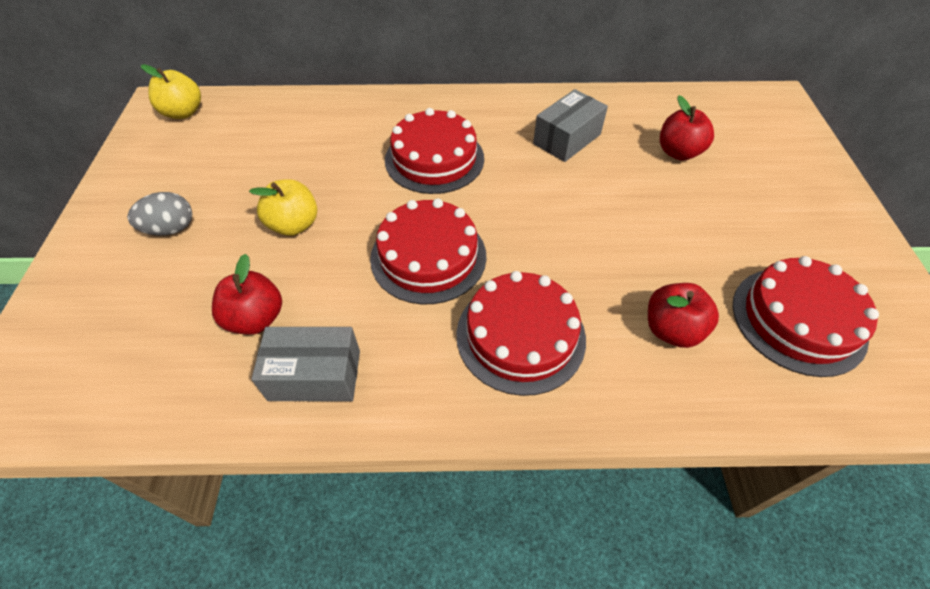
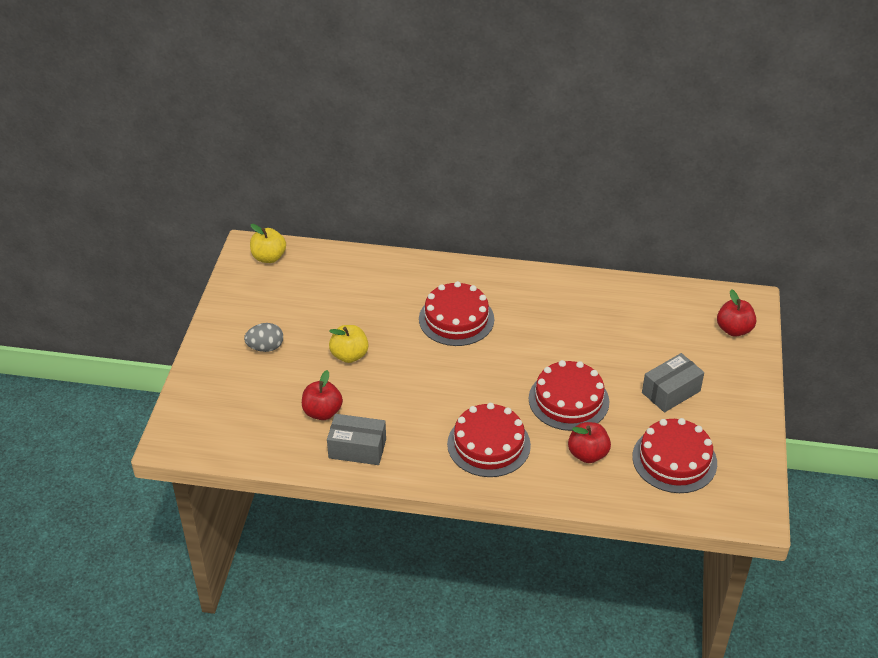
camera: 10 degrees right, 10 degrees down
red cake [370,198,487,304] -> red cake moved to [529,360,609,431]
grey box [533,89,608,162] -> grey box moved to [642,353,704,412]
red apple [660,95,714,161] -> red apple moved to [717,289,756,337]

